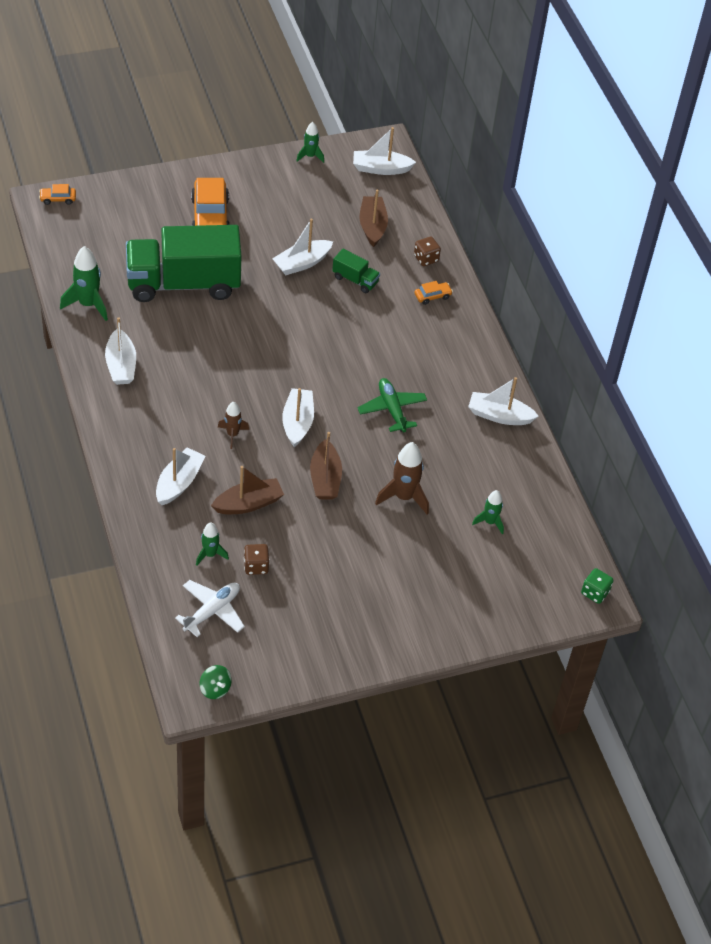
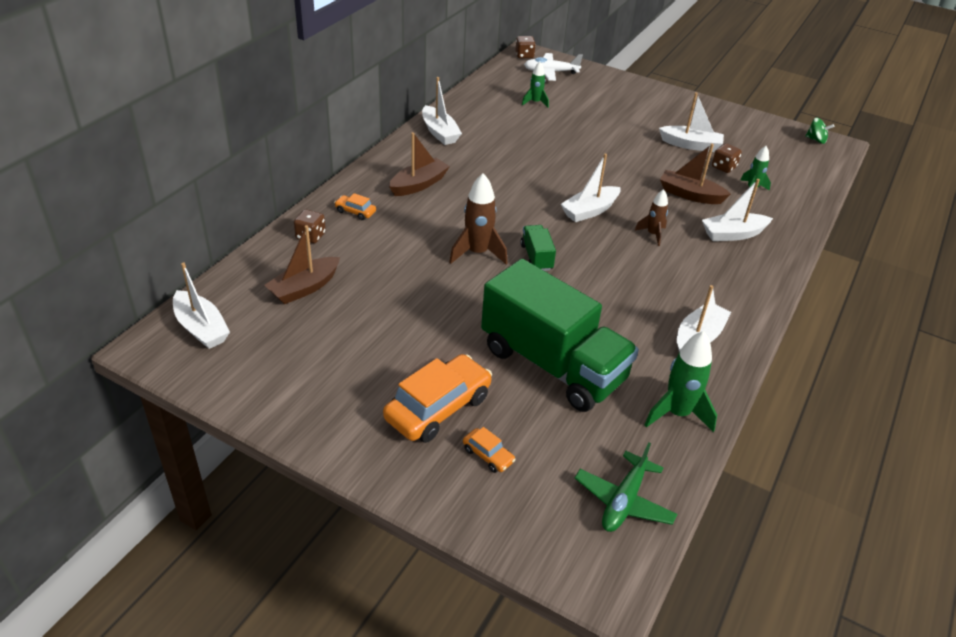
camera: 130 degrees left, 10 degrees down
orange car [39,184,76,205] -> orange car moved to [463,427,516,473]
white plane [175,580,245,637] -> white plane moved to [524,53,583,81]
green spinning top [200,665,232,699] -> green spinning top turned 105 degrees clockwise [805,118,835,144]
white boat [272,219,333,275] -> white boat moved to [659,92,724,152]
green rocket [296,122,324,163] -> none
brown boat [310,432,342,500] -> brown boat moved to [389,132,450,196]
green truck [332,249,380,293] -> green truck moved to [520,225,556,271]
green plane [357,378,427,432] -> green plane moved to [575,443,677,532]
brown rocket [375,442,429,514] -> brown rocket moved to [449,173,507,264]
green dice [581,568,614,604] -> brown dice [515,36,536,58]

